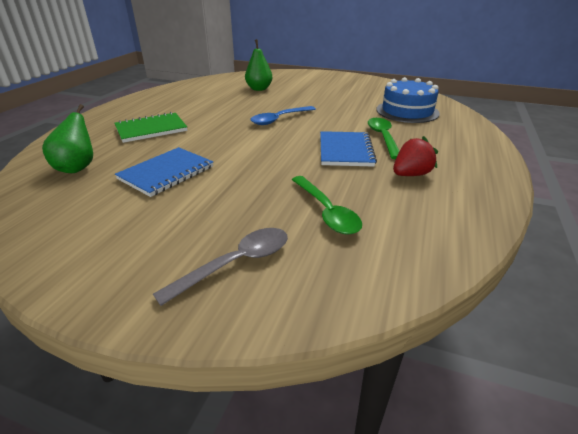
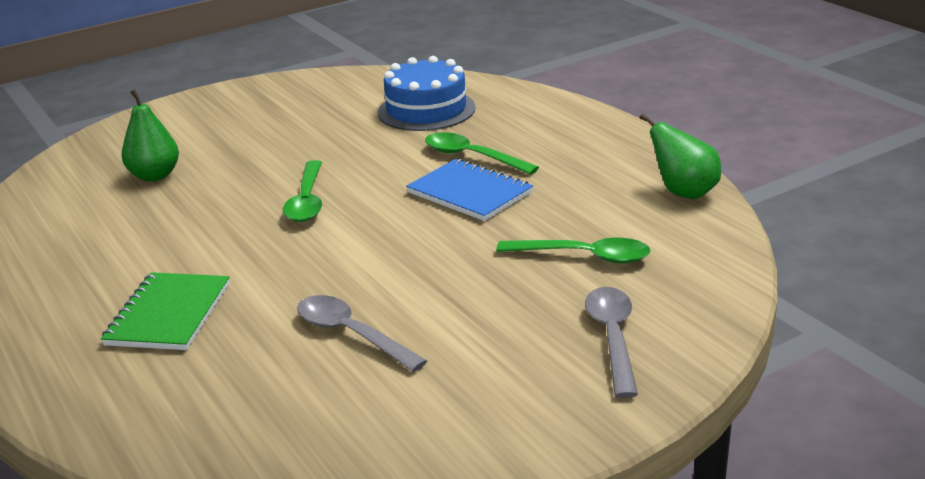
camera: 50 degrees left, 5 degrees down
green pear [42,104,93,173] -> green pear moved to [639,114,721,199]
blue notebook [115,147,213,197] -> grey spoon [297,295,427,372]
blue spoon [251,106,316,125] -> green spoon [283,160,322,222]
red strawberry [393,136,438,176] -> none

